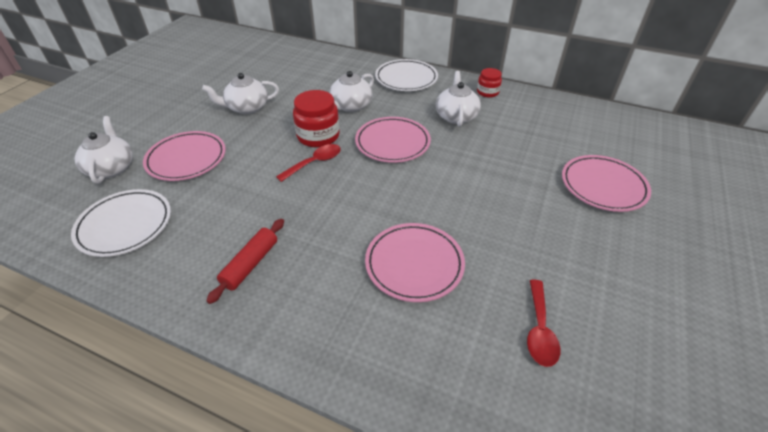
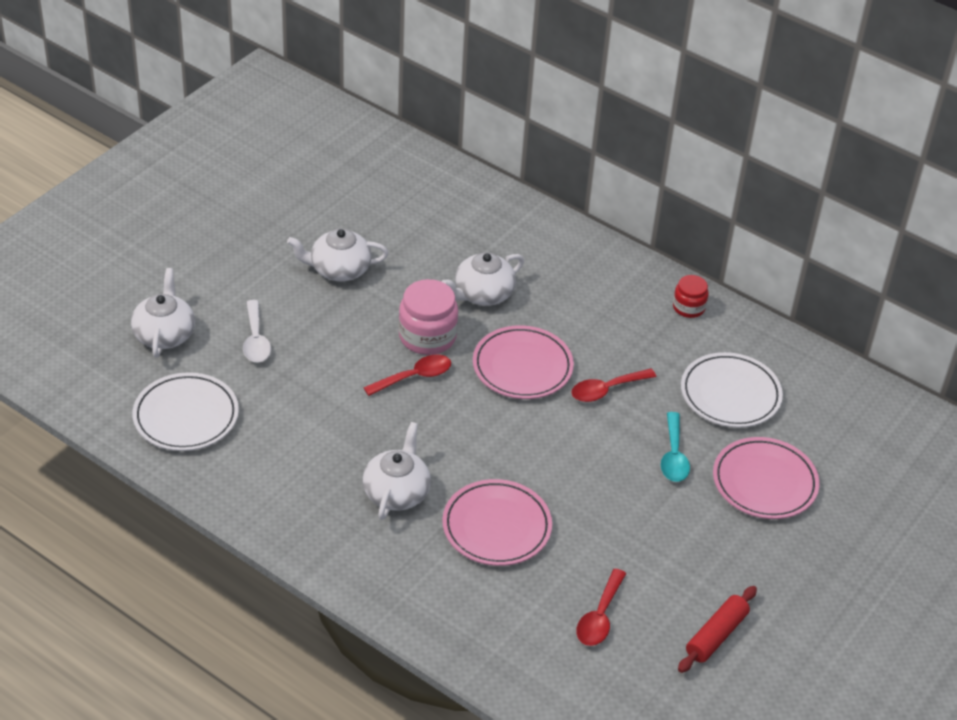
camera: 10 degrees right, 0 degrees up
pink plate [143,131,226,181] -> white spoon [243,300,271,362]
red rolling pin [207,219,284,304] -> red rolling pin moved to [678,586,757,673]
red jar [293,90,340,147] -> pink jar [399,279,458,355]
white plate [375,59,438,91] -> white plate moved to [681,352,783,428]
white teapot [436,71,481,127] -> white teapot moved to [363,422,431,520]
none -> red spoon [571,369,656,402]
none -> turquoise spoon [661,412,690,482]

